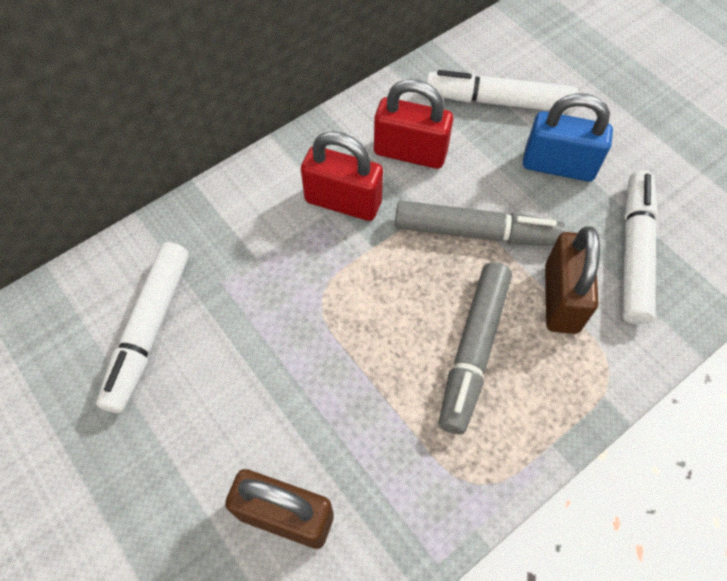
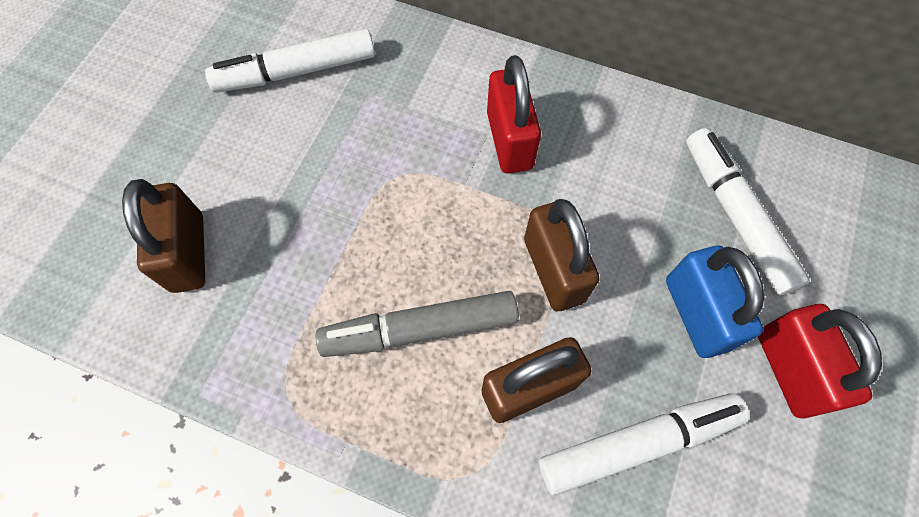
camera: 60 degrees right, 5 degrees up
red padlock [374,79,453,169] -> red padlock moved to [758,304,882,418]
grey marker [395,201,565,246] -> brown padlock [524,199,600,312]

